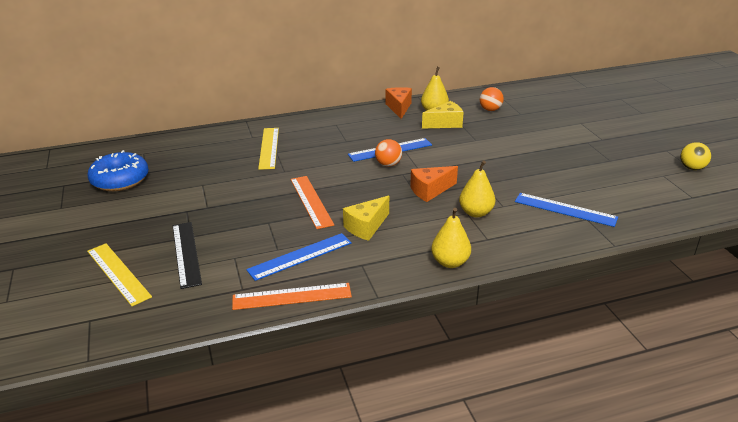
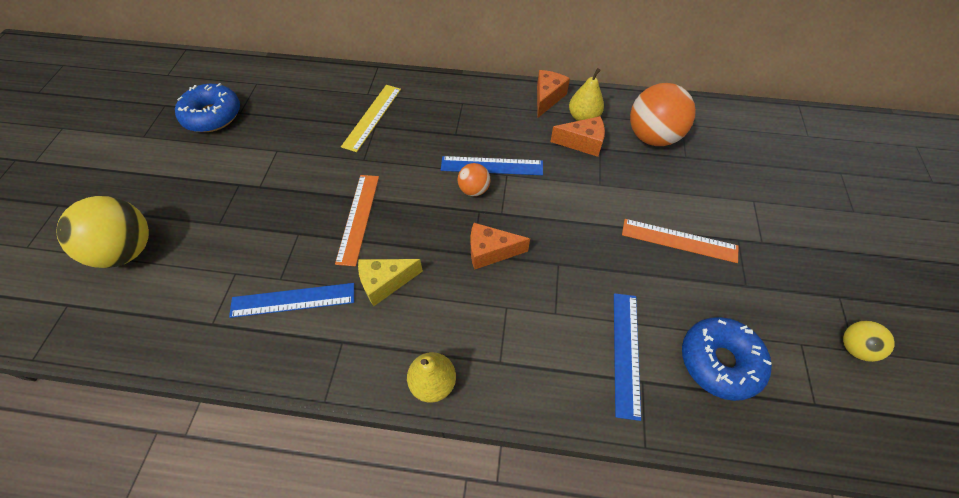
camera: 25 degrees right, 25 degrees up
yellow ruler [87,243,152,306] -> yellow ball [57,196,149,268]
black ruler [173,222,202,289] -> none
orange ruler [232,283,352,310] -> orange ruler moved to [622,219,738,263]
yellow cheese [422,101,464,128] -> orange cheese [551,116,605,157]
yellow pear [459,160,495,217] -> none
orange ball [480,87,504,111] -> orange ball [630,83,696,146], size x1.95
blue ruler [515,193,618,227] -> blue ruler turned 45 degrees clockwise [614,293,641,421]
none -> blue donut [682,317,772,401]

